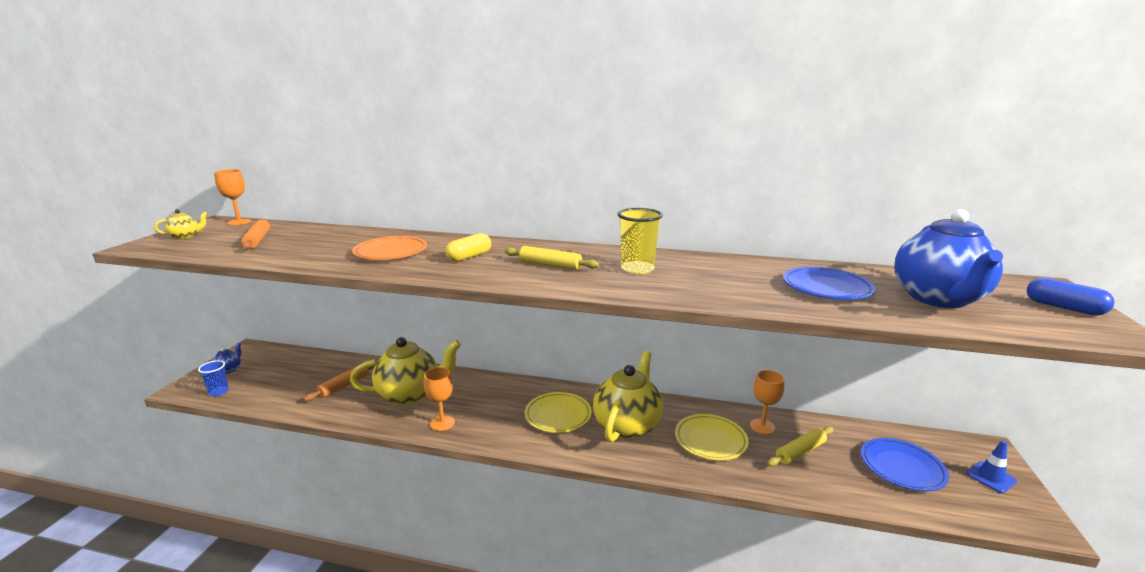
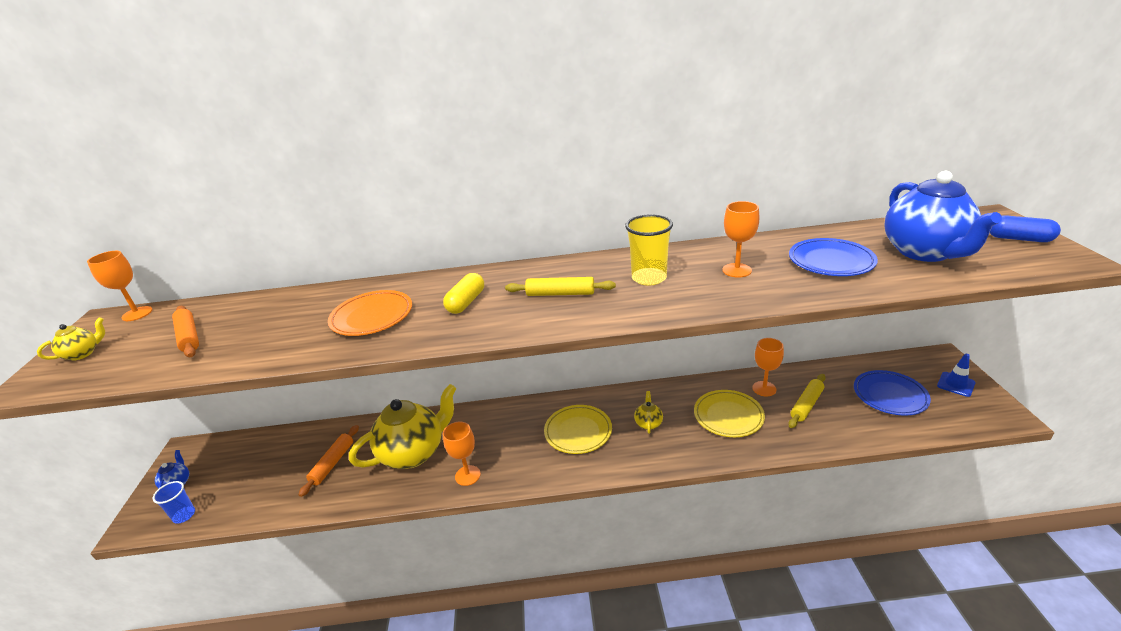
camera: 15 degrees left, 10 degrees up
yellow teapot [593,351,663,442] -> yellow teapot [634,391,663,434], size x0.42
none -> orange goblet [722,201,759,278]

